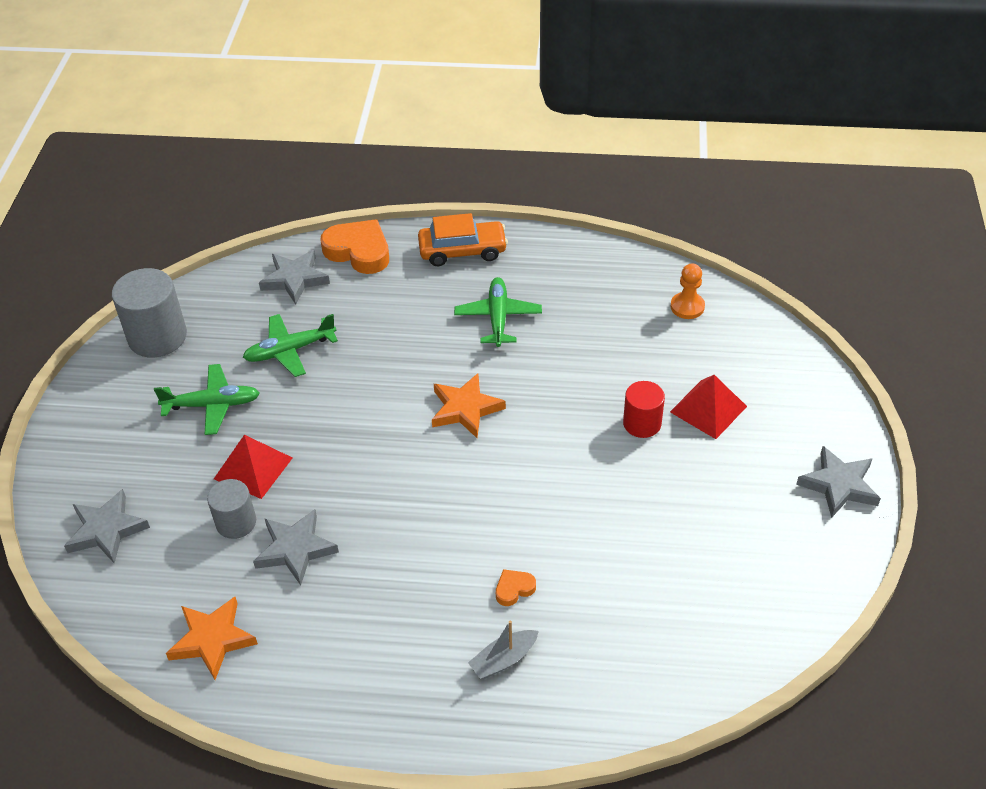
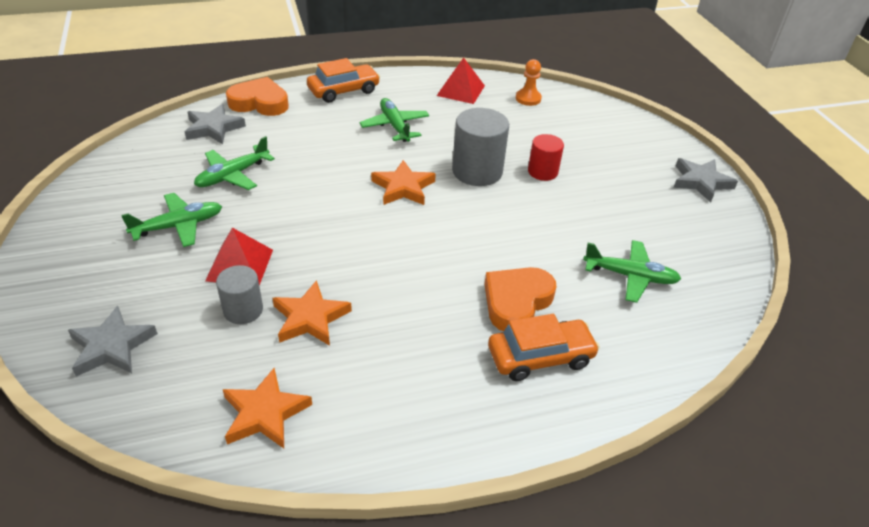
camera: 25 degrees left, 5 degrees down
grey cylinder [112,268,187,358] -> grey cylinder moved to [452,108,509,186]
grey star [253,509,339,585] -> orange star [273,280,352,346]
grey boat [468,620,539,679] -> orange car [488,314,600,381]
orange heart [496,569,536,606] -> orange heart [484,267,556,331], size x2.14
red pyramid [670,375,747,439] -> red pyramid moved to [437,58,485,104]
none -> green plane [583,240,681,303]

